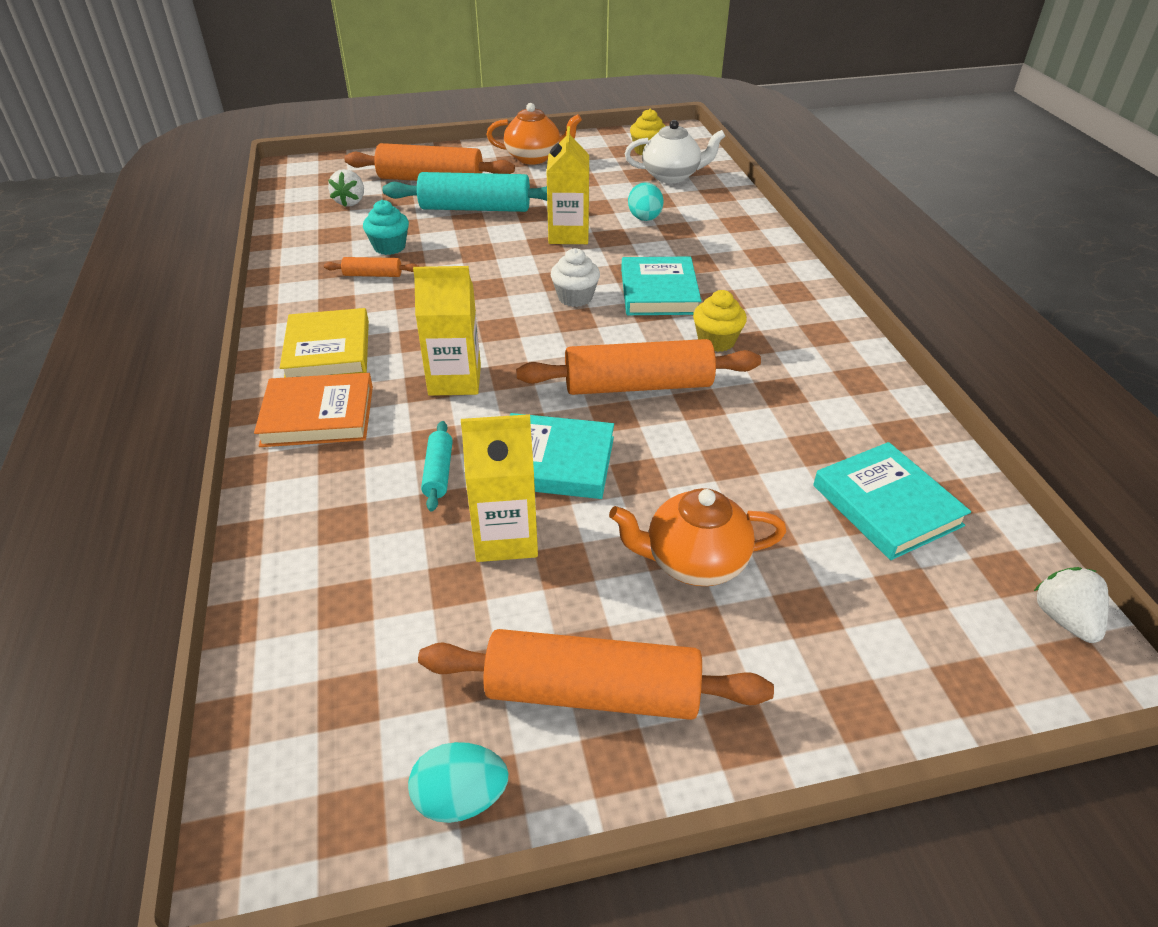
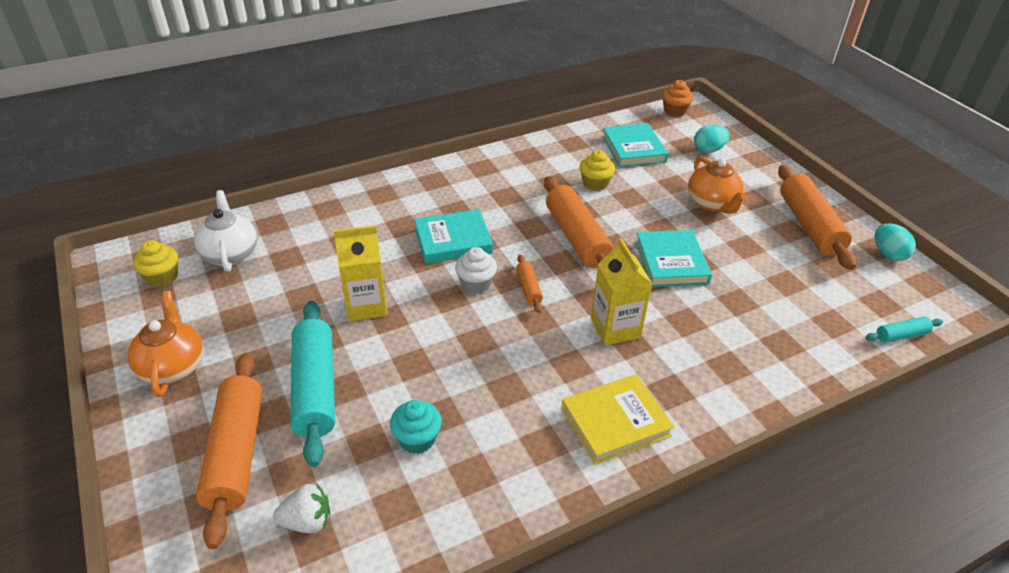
camera: 105 degrees left, 0 degrees up
orange book [254,373,373,447] -> none
orange rolling pin [324,257,419,277] -> orange rolling pin moved to [516,255,543,313]
turquoise rolling pin [421,421,453,511] -> turquoise rolling pin moved to [865,317,943,343]
yellow carton [461,414,538,562] -> none
turquoise egg [628,182,664,221] -> turquoise egg moved to [694,124,730,153]
yellow cupcake [693,290,747,352] -> yellow cupcake moved to [580,150,615,191]
turquoise book [813,442,971,560] -> turquoise book turned 60 degrees counterclockwise [602,123,668,168]
white strawberry [1034,567,1109,643] -> orange cupcake [662,80,693,117]

